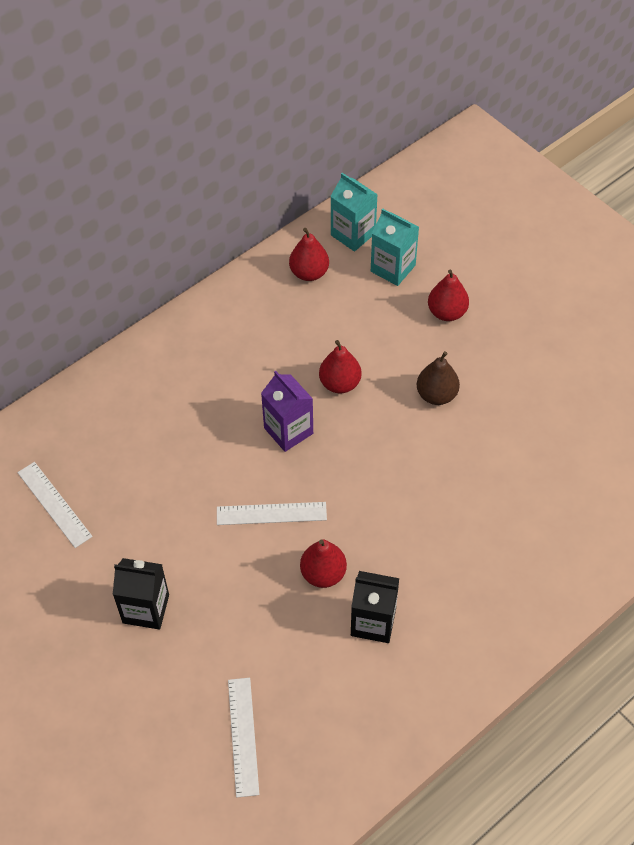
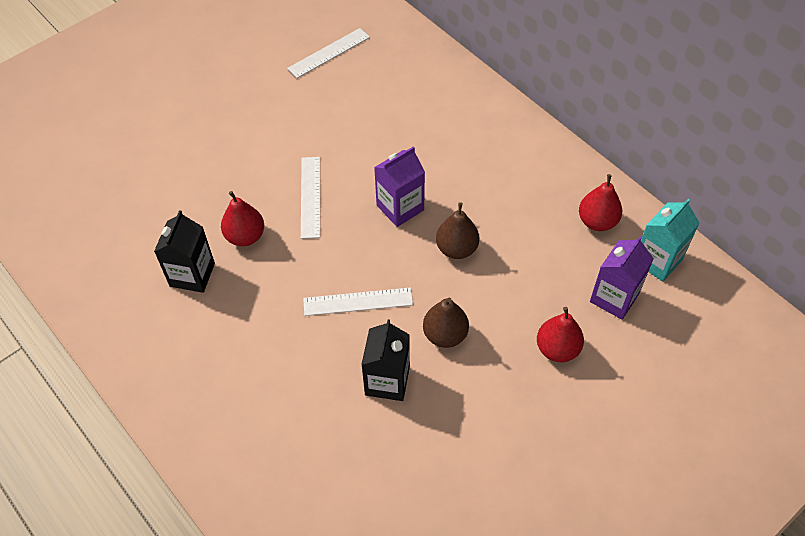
camera: 90 degrees right, 0 degrees up
black carton [113,558,169,629] -> black carton moved to [361,320,410,401]
white ruler [228,678,260,798] -> white ruler moved to [303,288,413,316]
red pear [319,340,362,393] -> brown pear [436,202,479,259]
turquoise carton [371,208,419,286] -> purple carton [590,236,654,320]

